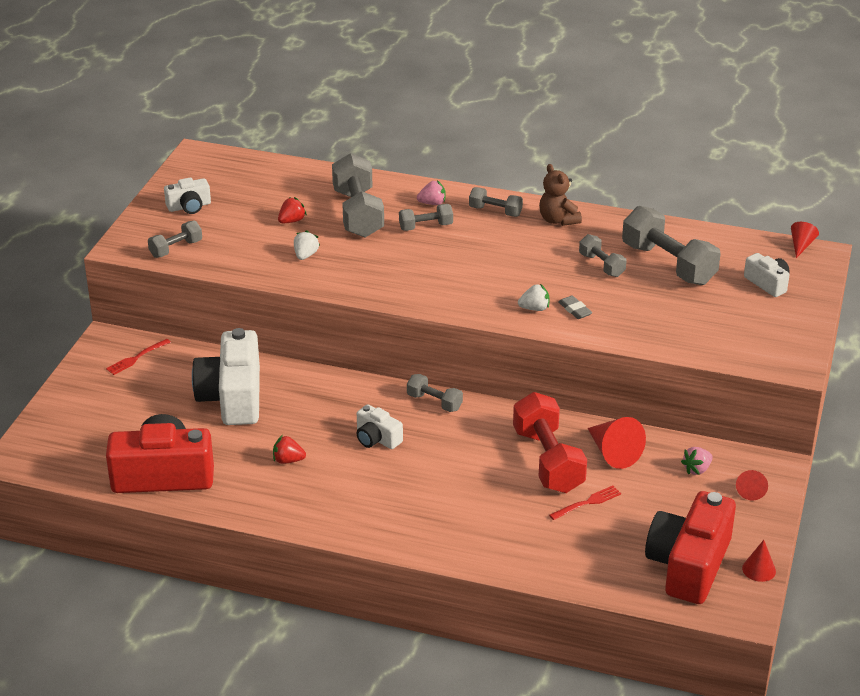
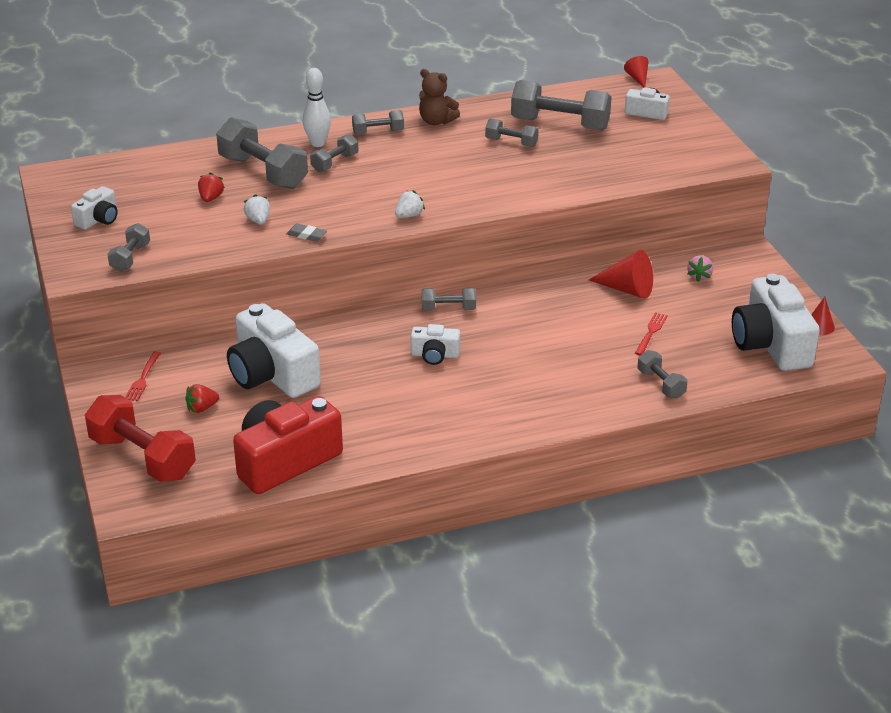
camera: 35 degrees left, 0 degrees up
red strawberry [273,435,306,464] -> red strawberry moved to [185,384,219,413]
pink strawberry [417,181,446,205] -> white bowling pin [303,68,331,147]
red dumbbell [513,392,587,493] -> red dumbbell moved to [85,395,196,482]
white strawberry [518,284,549,311] -> white strawberry moved to [395,190,425,218]
grey eraser [558,296,592,319] -> grey eraser moved to [286,223,327,242]
red camera [645,491,736,604] -> white camera [732,274,820,371]
red cone [736,470,768,500] -> none
none -> grey dumbbell [638,350,687,399]

